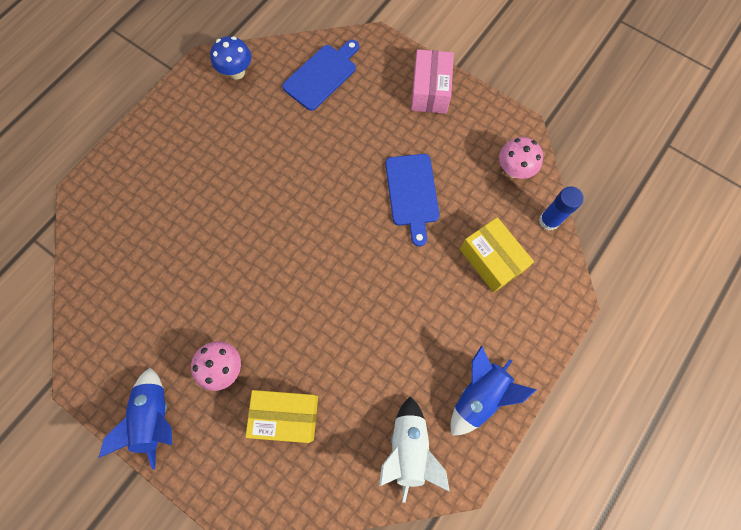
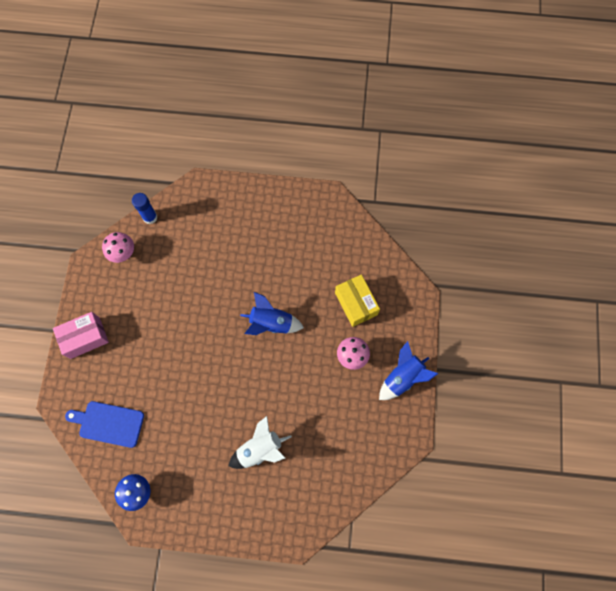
camera: 120 degrees left, 0 degrees up
white rocket [379,396,450,503] -> white rocket moved to [229,416,292,469]
blue cutting board [385,154,440,246] -> none
blue rocket [451,345,536,436] -> blue rocket moved to [240,292,304,335]
yellow box [460,217,534,292] -> none

